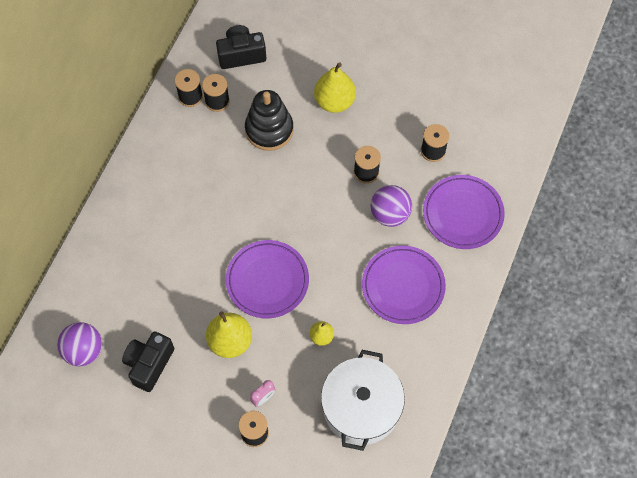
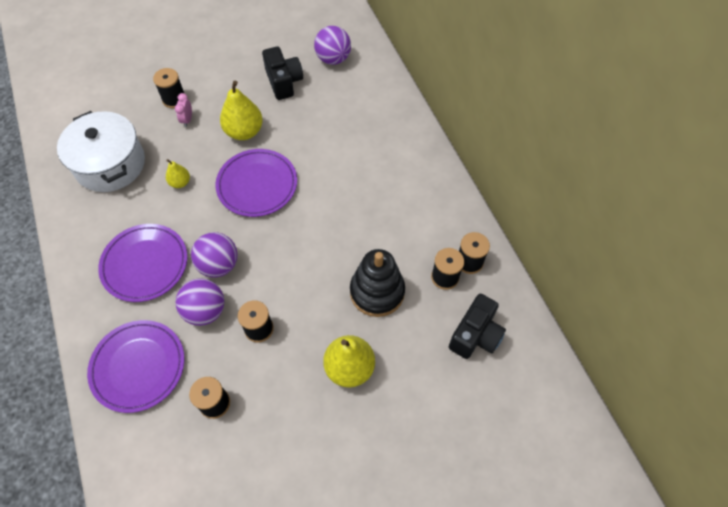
camera: 135 degrees right, 5 degrees down
none -> purple ball [191,232,238,278]

